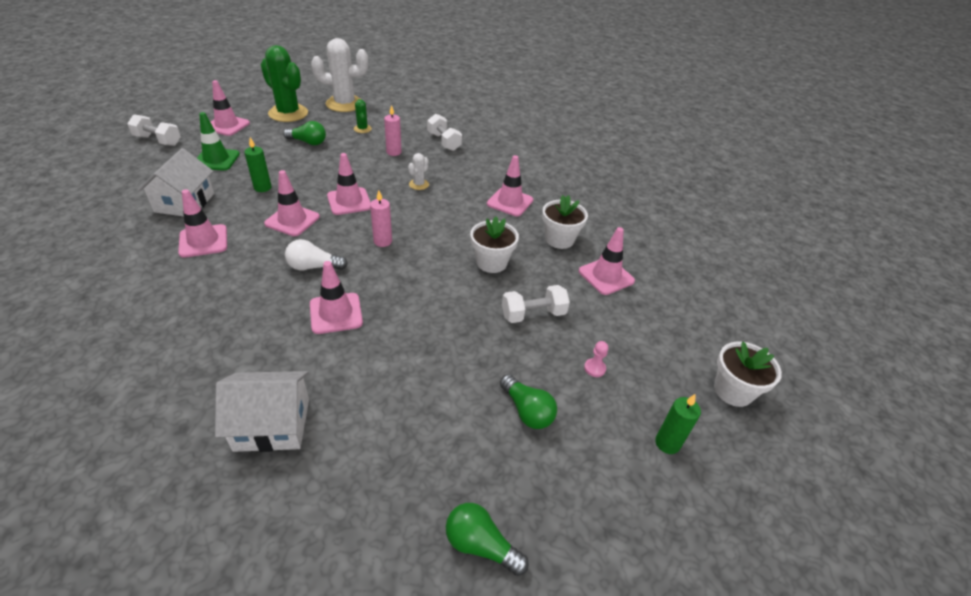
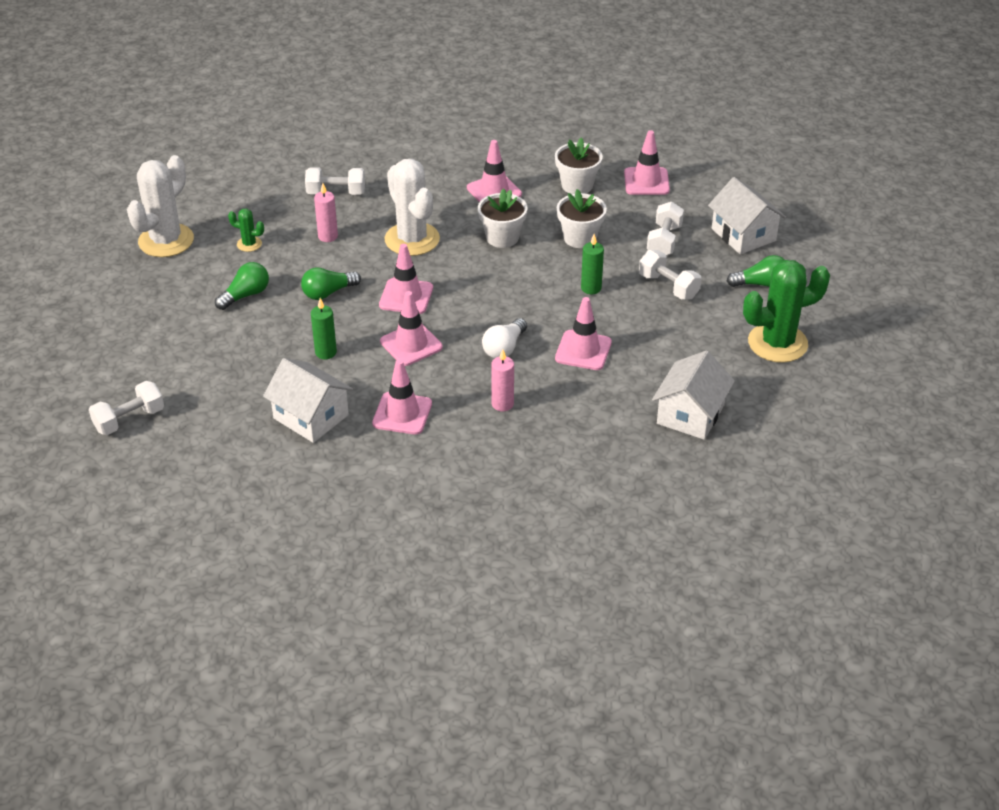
camera: 55 degrees left, 0 degrees up
green traffic cone [197,112,240,171] -> none
pink traffic cone [211,80,250,136] -> none
green cactus [261,45,308,122] -> green cactus moved to [743,260,830,363]
pink candle [370,190,392,247] -> pink candle moved to [491,349,514,412]
white cactus [408,153,429,190] -> white cactus [385,159,440,256], size x2.21
green light bulb [446,503,529,576] -> green light bulb moved to [301,267,361,300]
pink pawn [584,341,608,377] -> white house [708,177,786,254]
green candle [655,394,701,454] -> green candle moved to [581,234,604,294]
white flower pot [714,342,782,407] -> white flower pot moved to [478,188,528,248]
none -> white dumbbell [639,250,702,300]

